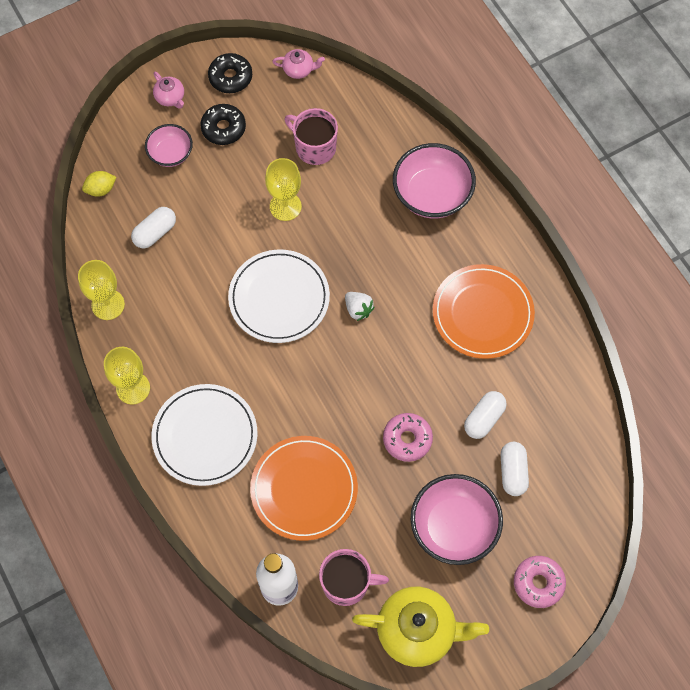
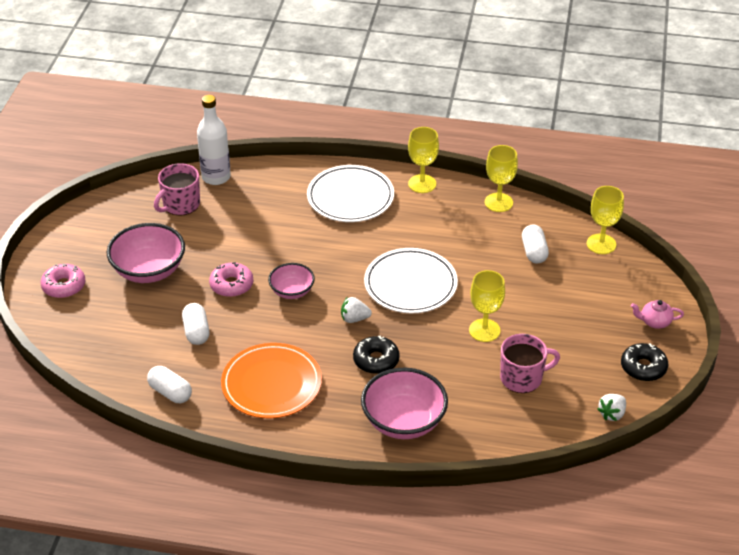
camera: 130 degrees right, 25 degrees down
yellow lemon [82,171,116,197] -> yellow goblet [587,186,624,254]
pink bowl [145,124,193,167] -> pink bowl moved to [268,263,315,299]
black donut [200,104,246,145] -> black donut moved to [353,336,400,374]
orange plate [250,436,358,541] -> none
pink teapot [272,49,325,79] -> white strawberry [597,394,626,421]
yellow teapot [352,587,489,667] -> none
white capsule [501,442,529,496] -> white capsule moved to [147,366,192,403]

